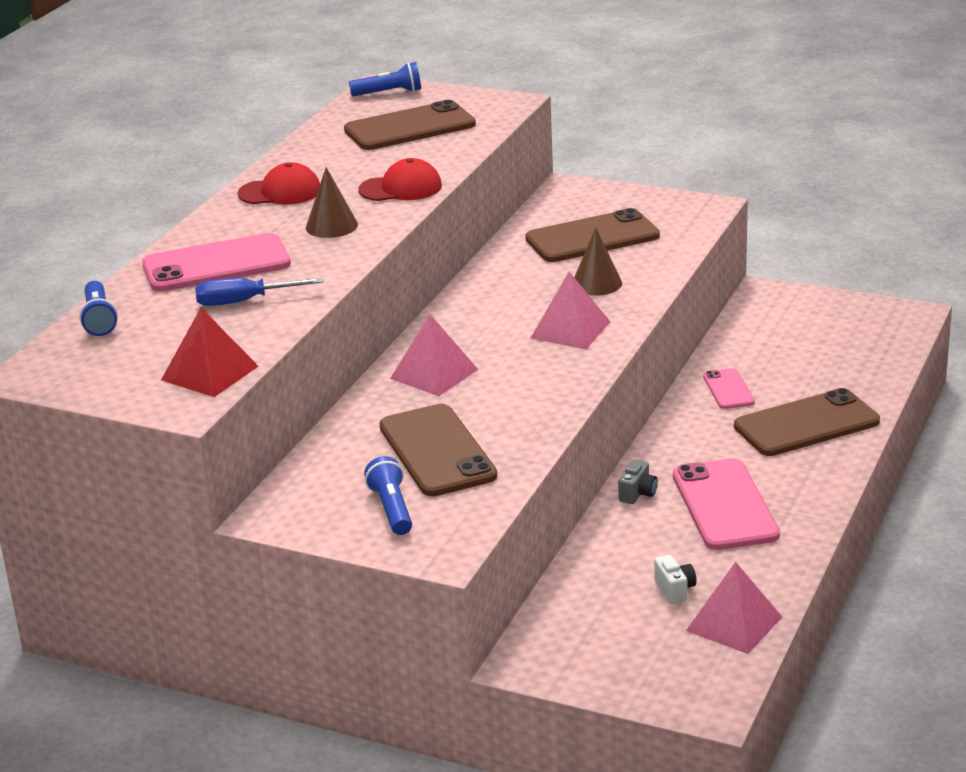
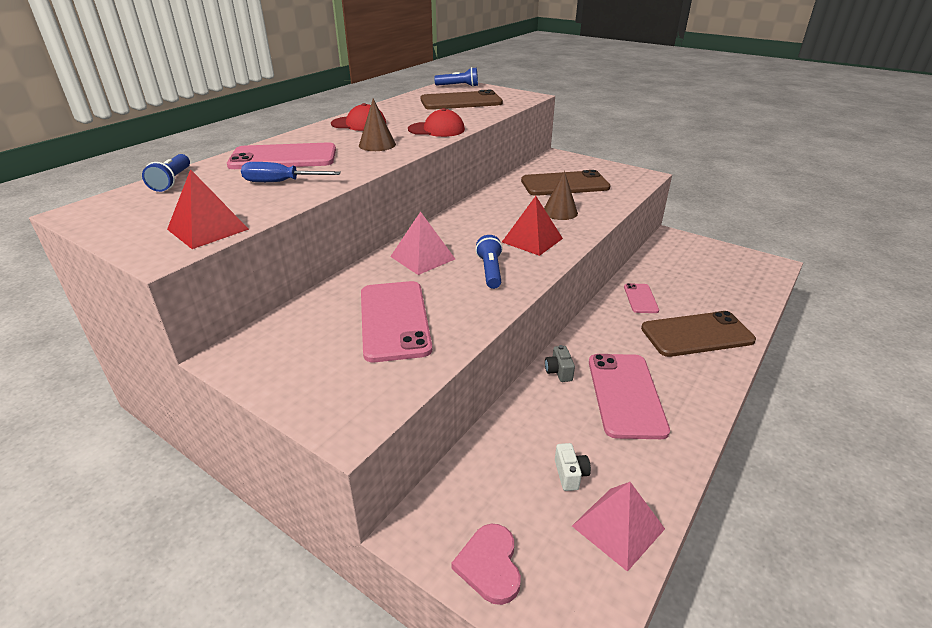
camera: 10 degrees right, 5 degrees up
blue flashlight [364,456,412,535] -> blue flashlight moved to [476,235,503,289]
brown phone [379,404,497,496] -> pink phone [361,281,432,362]
pink pyramid [531,272,610,349] -> red pyramid [502,196,563,256]
grey camera [618,460,658,504] -> grey camera turned 135 degrees clockwise [545,345,575,382]
none -> pink heart [451,524,521,605]

